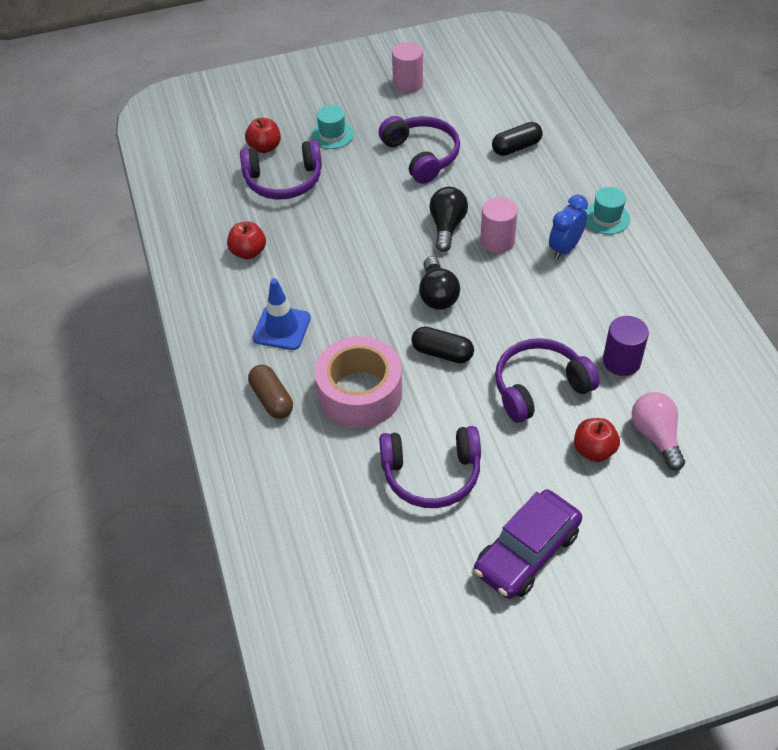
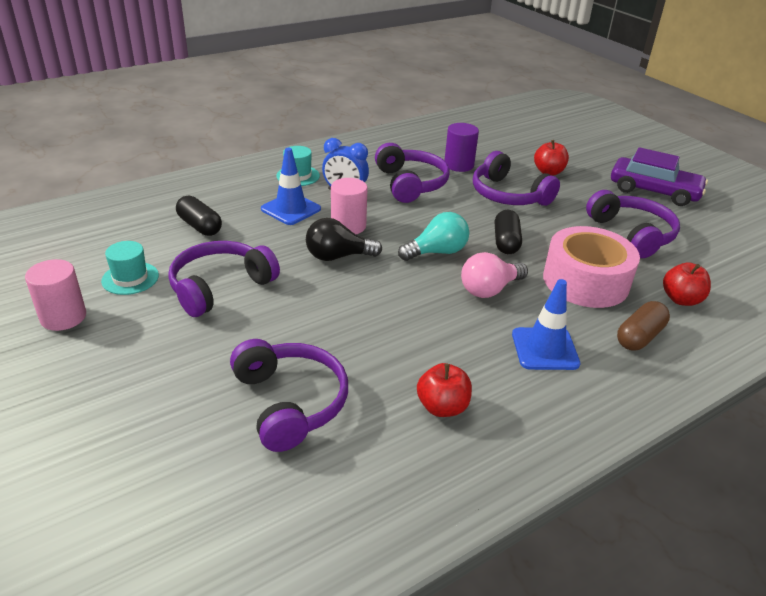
camera: 110 degrees left, 15 degrees down
red apple [245,118,281,153] -> red apple moved to [663,262,711,306]
turquoise hat [311,105,354,149] -> turquoise hat moved to [101,241,159,295]
black light bulb [419,256,460,310] -> turquoise light bulb [398,212,469,261]
pink light bulb [632,392,685,471] -> pink light bulb moved to [461,252,528,298]
none -> blue traffic cone [261,148,321,225]
none -> purple headphones [375,143,450,203]

